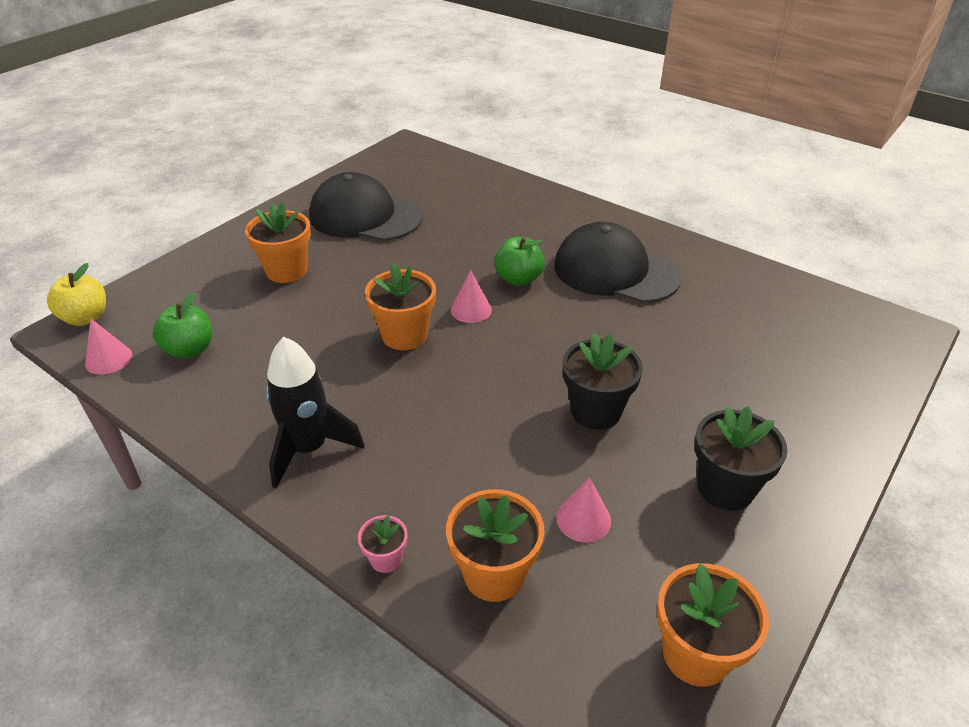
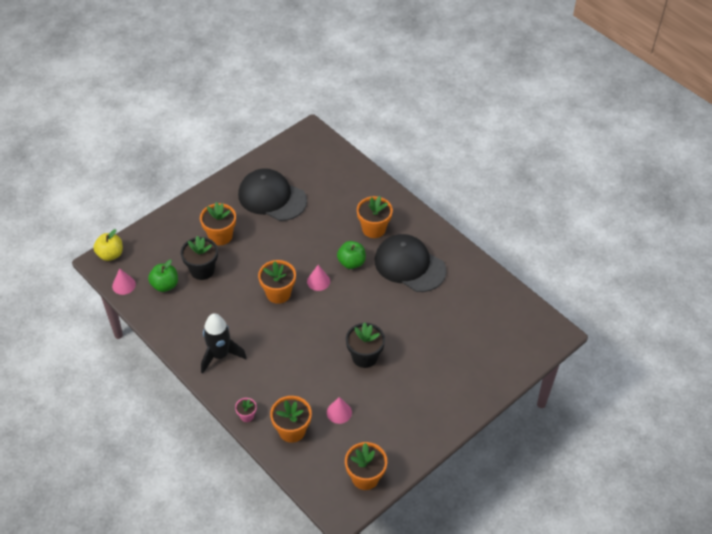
camera: 10 degrees right, 10 degrees up
black flower pot [694,406,788,511] -> black flower pot moved to [181,236,218,280]
none -> orange flower pot [357,196,393,238]

